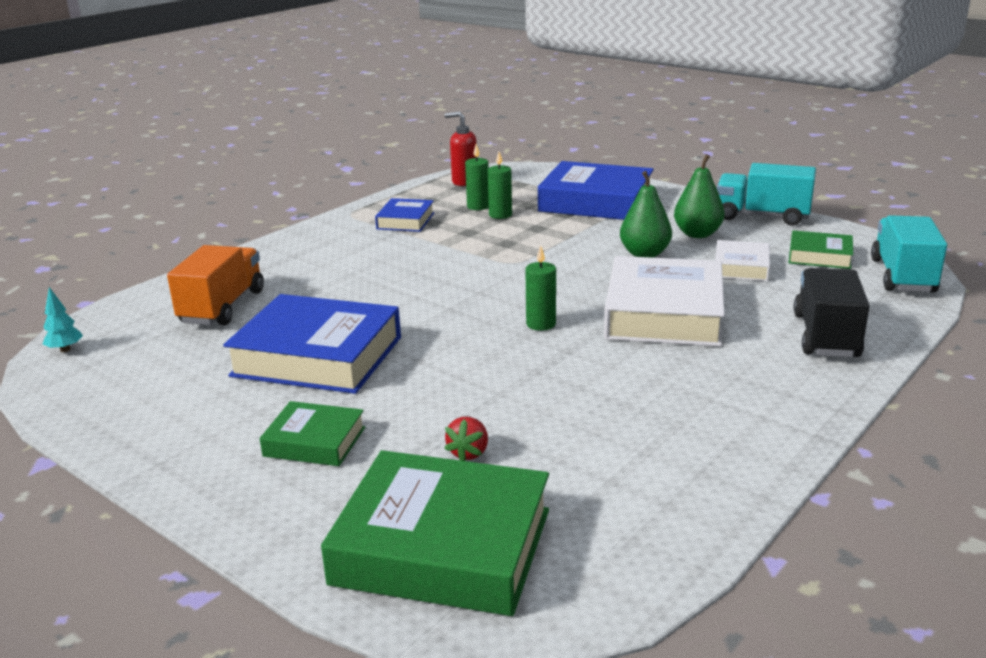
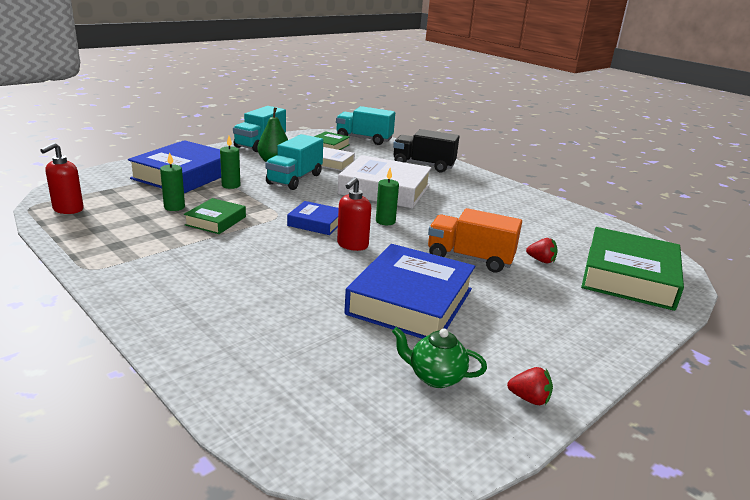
camera: 85 degrees left, 0 degrees up
turquoise tree [43,287,83,352] -> none
orange truck [167,245,264,325] -> orange truck moved to [428,208,522,273]
green book [260,401,365,466] -> green book moved to [184,198,246,234]
blue book [375,198,434,232] -> blue book moved to [287,201,339,235]
green candle [465,144,489,210] -> green candle moved to [220,136,240,189]
green pear [620,171,672,258] -> turquoise truck [266,134,323,190]
none -> red soap dispenser [337,177,371,251]
none -> green teapot [392,327,487,388]
none -> red strawberry [507,367,553,405]

